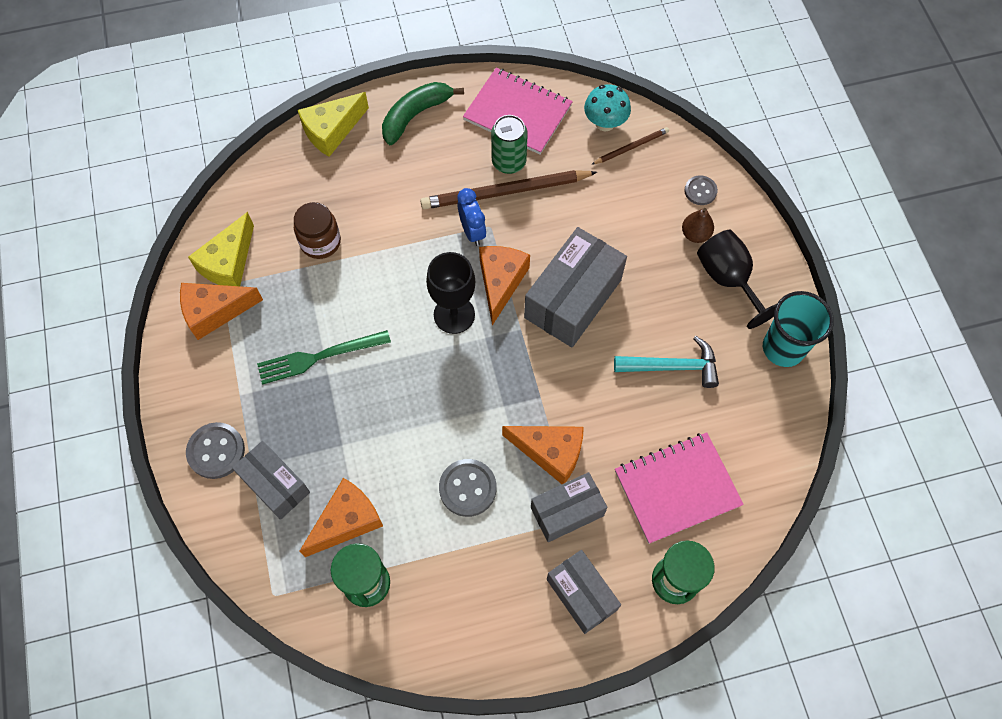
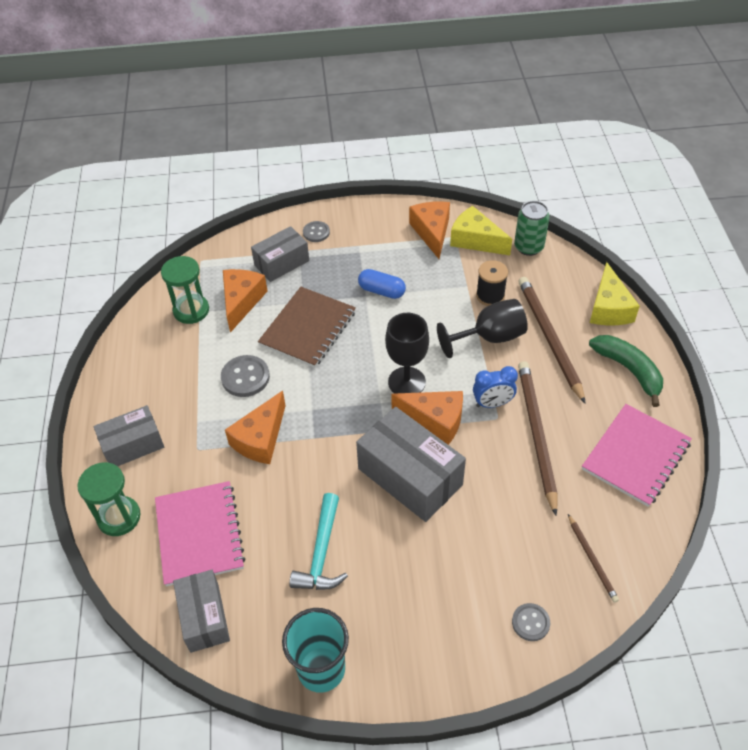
camera: 100 degrees right, 15 degrees down
grey button [186,422,245,479] -> grey button [303,221,330,242], size x0.64
green fork [257,330,391,385] -> blue capsule [358,269,406,299]
brown jar [294,202,341,259] -> black spool [476,260,508,306]
yellow cheese [298,92,369,157] -> yellow cheese turned 150 degrees counterclockwise [590,262,640,326]
orange cheese [300,478,383,557] -> orange cheese turned 135 degrees counterclockwise [223,269,268,333]
green can [491,115,528,174] -> green can moved to [514,201,550,256]
grey box [531,472,607,542] -> grey box moved to [173,570,230,653]
turquoise mushroom [584,84,631,132] -> none
brown pear [682,208,714,243] -> none
black goblet [697,230,777,329] -> black goblet moved to [437,299,528,358]
none -> brown notebook [258,287,356,368]
none -> brown pencil [518,277,586,404]

